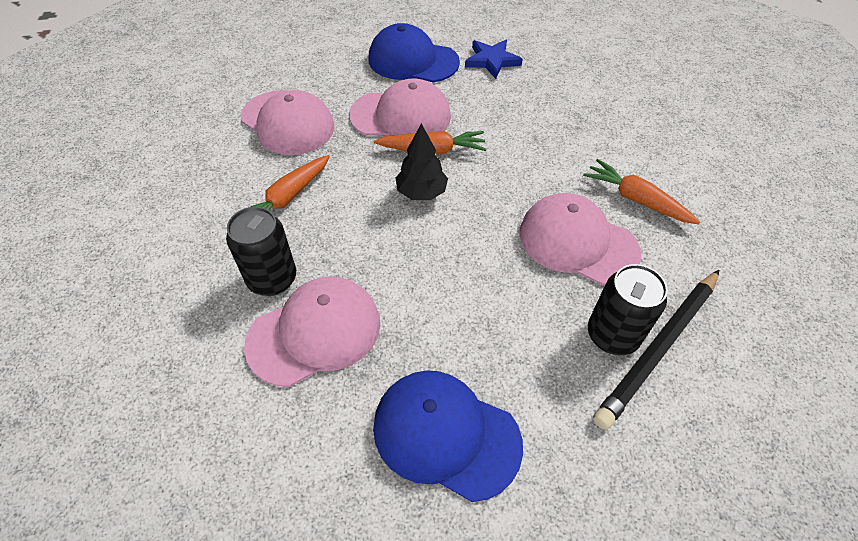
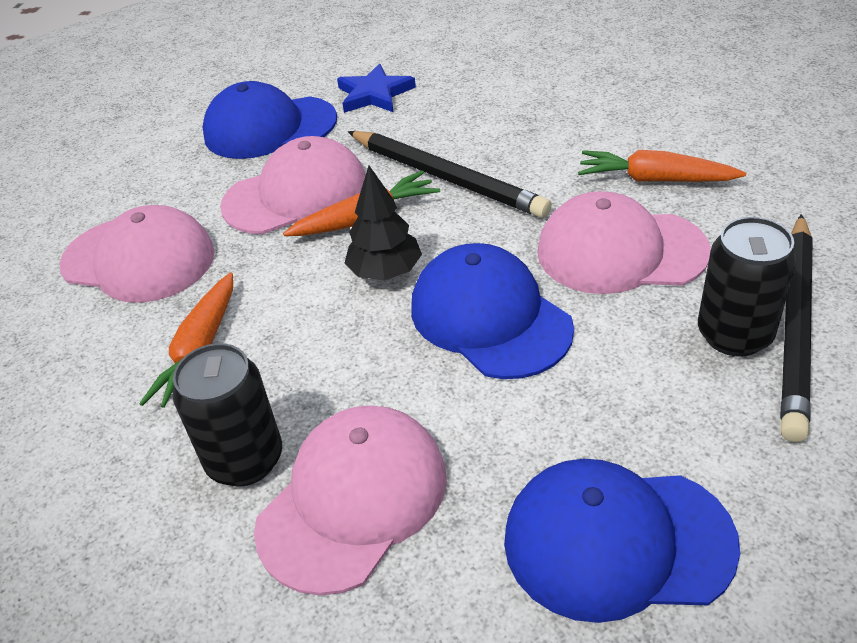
camera: 20 degrees left, 10 degrees down
none -> black pencil [348,131,552,218]
none -> blue cap [411,243,574,379]

